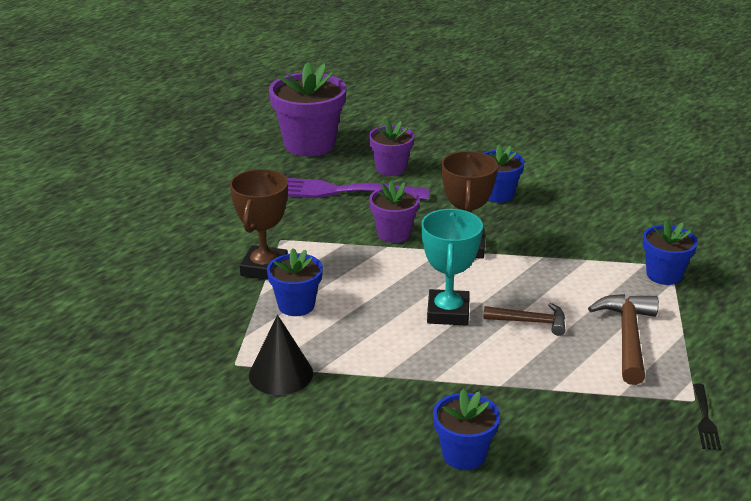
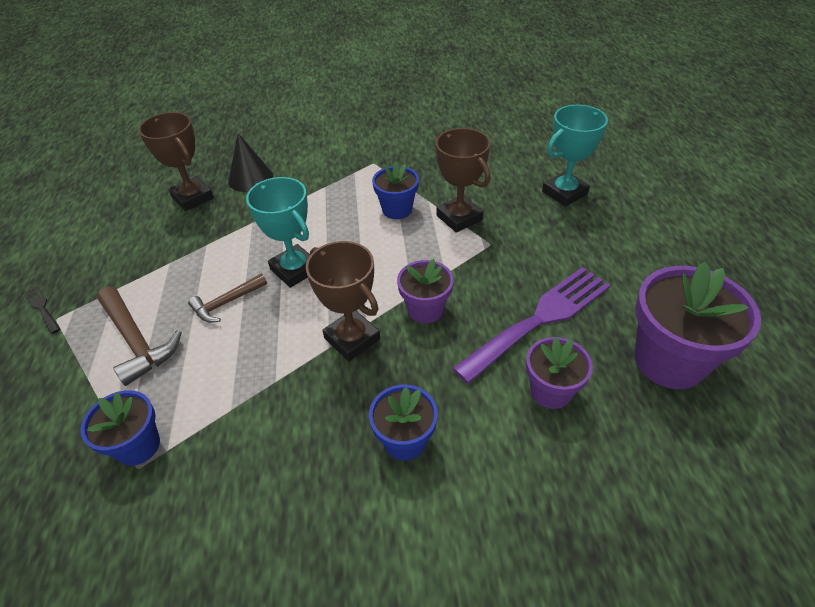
camera: 135 degrees right, 15 degrees up
black cone [249,315,313,395] -> black cone moved to [228,133,273,192]
blue flower pot [433,389,500,470] -> brown trophy [138,112,214,211]
none -> turquoise trophy [542,105,608,207]

